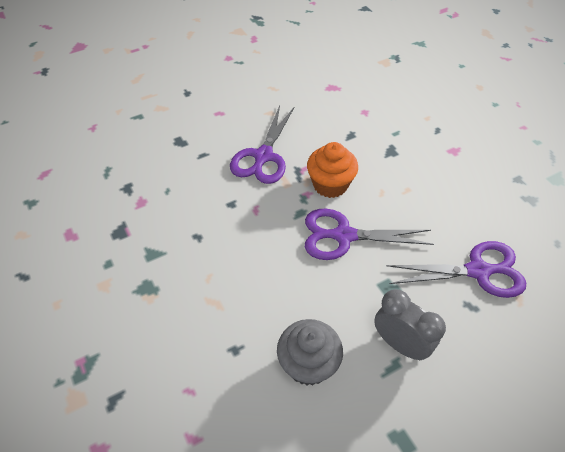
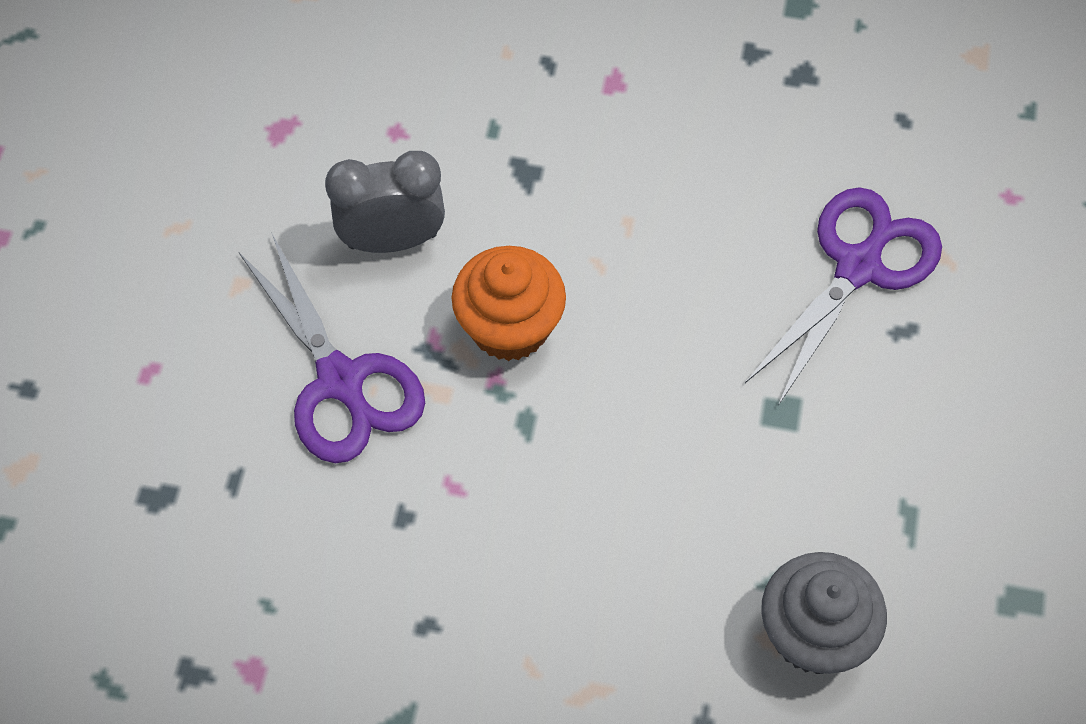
camera: 50 degrees left, 10 degrees up
purple scissors [305,209,434,260] -> none
grey clock [374,289,446,360] -> grey clock moved to [325,151,445,253]

